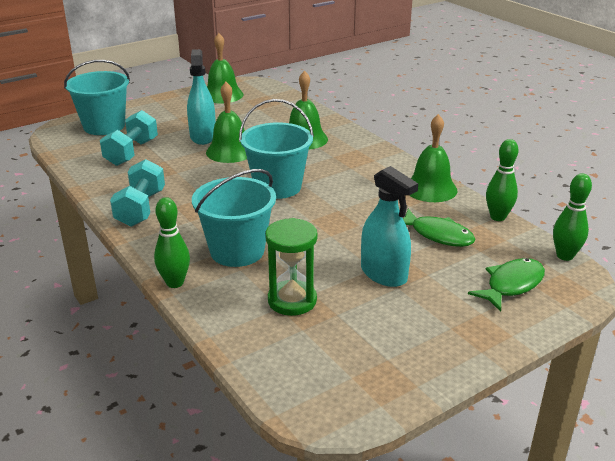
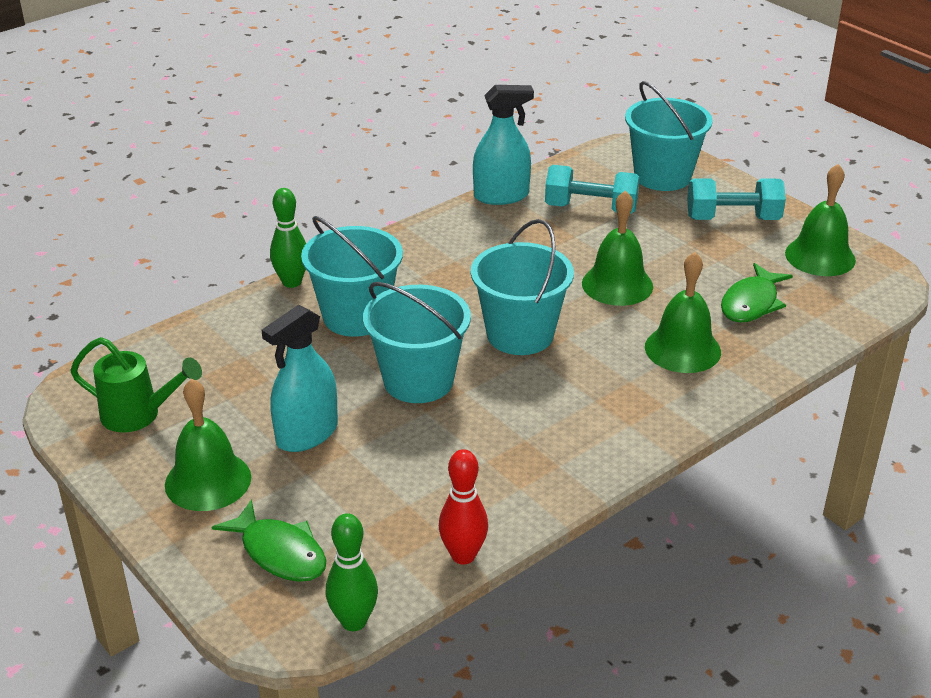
camera: 85 degrees right, 5 degrees up
turquoise dumbbell [110,159,165,227] -> turquoise dumbbell moved to [687,178,786,220]
turquoise spray bottle [187,49,216,145] -> turquoise spray bottle moved to [473,85,534,205]
green hourglass [265,218,317,316] -> none
green fish [403,209,475,247] -> green fish moved to [721,263,793,323]
green bell [409,114,458,202] -> green bell moved to [165,379,251,511]
green bowling pin [486,139,518,221] -> red bowling pin [439,449,488,565]
none -> green watering can [70,337,202,433]
none -> turquoise bucket [363,282,471,403]

